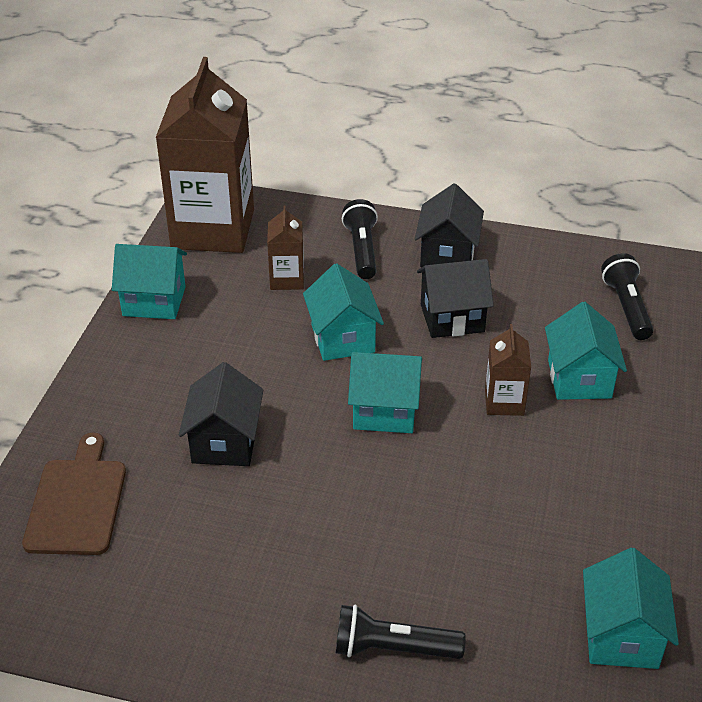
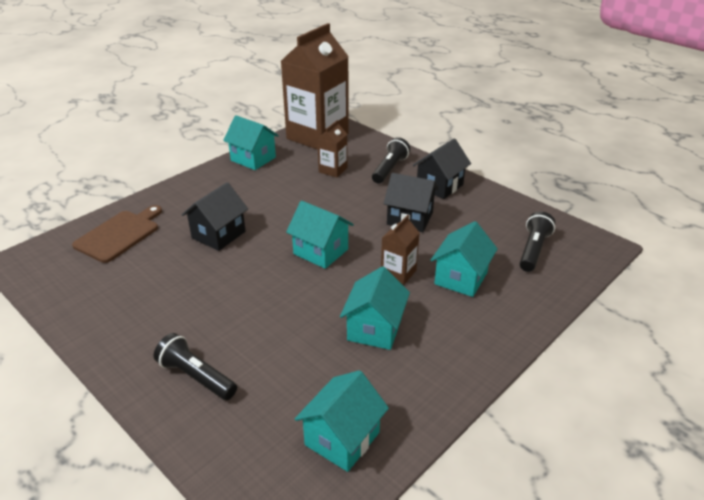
camera: 30 degrees right, 5 degrees down
turquoise house [303,263,384,361] -> turquoise house moved to [340,267,410,350]

